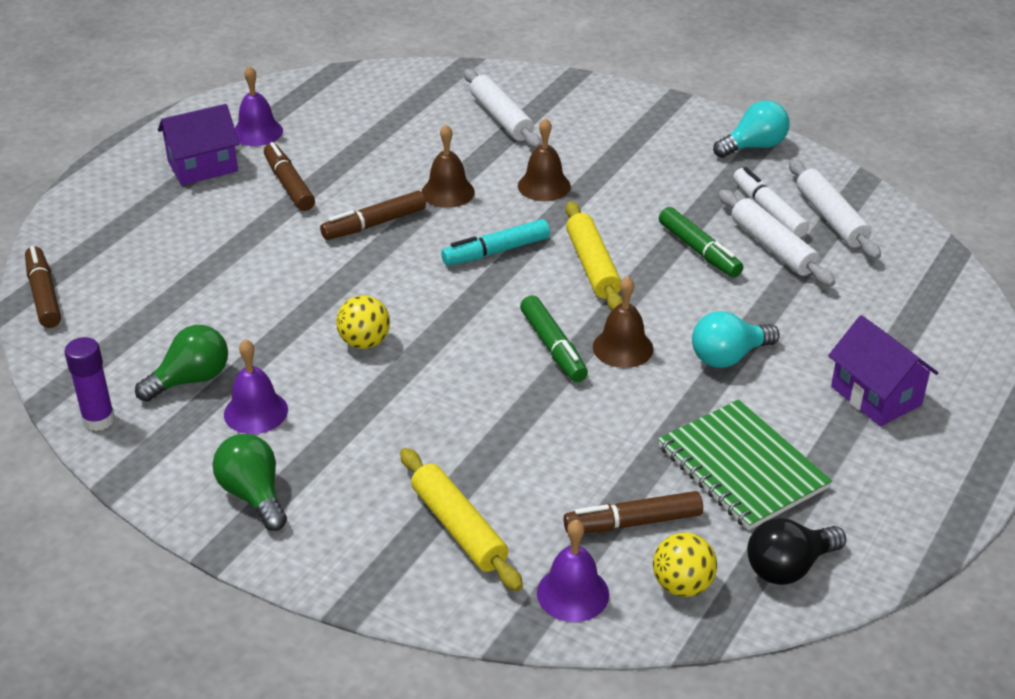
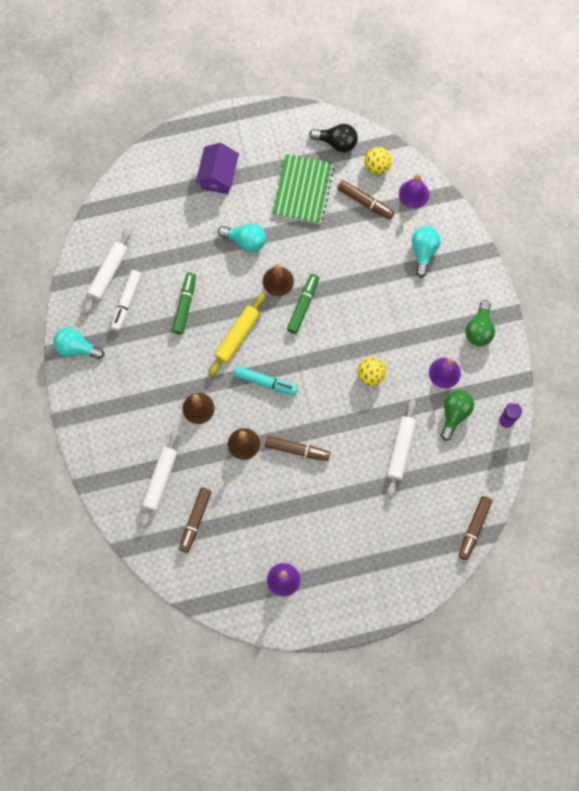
camera: 135 degrees left, 35 degrees up
green light bulb [135,325,228,402] -> green light bulb turned 105 degrees clockwise [441,390,474,441]
purple house [158,104,240,185] -> none
brown marker [264,142,315,211] -> brown marker moved to [179,487,212,553]
yellow rolling pin [400,448,523,591] -> turquoise light bulb [412,226,441,278]
white rolling pin [718,189,836,287] -> white rolling pin moved to [387,399,416,498]

